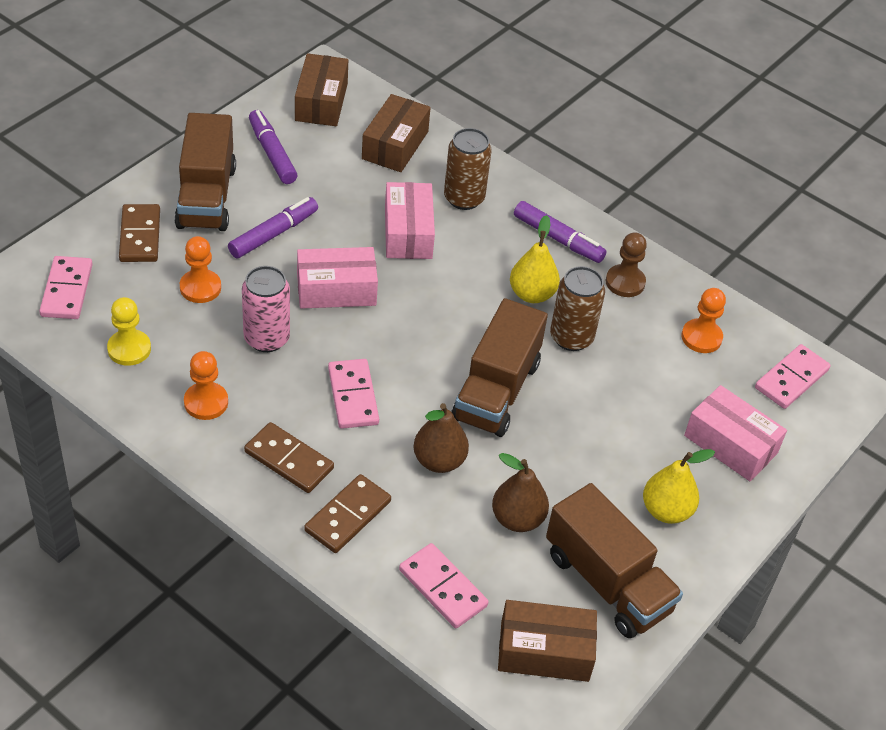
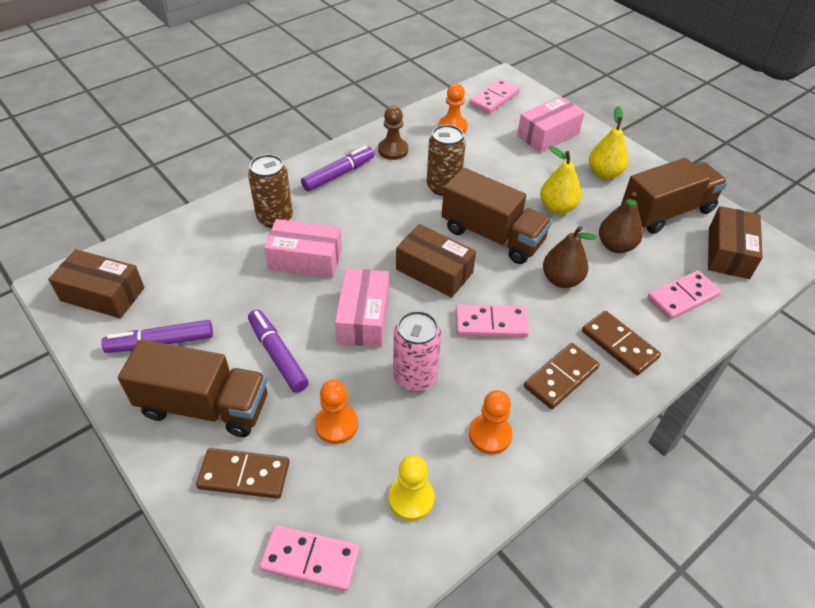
camera: 75 degrees left, 0 degrees up
brown box [362,94,431,172] -> brown box moved to [396,224,476,298]
yellow pear [510,215,560,303] -> yellow pear moved to [540,146,582,214]
pink domino [755,344,831,409] -> pink domino turned 75 degrees clockwise [469,79,520,114]

